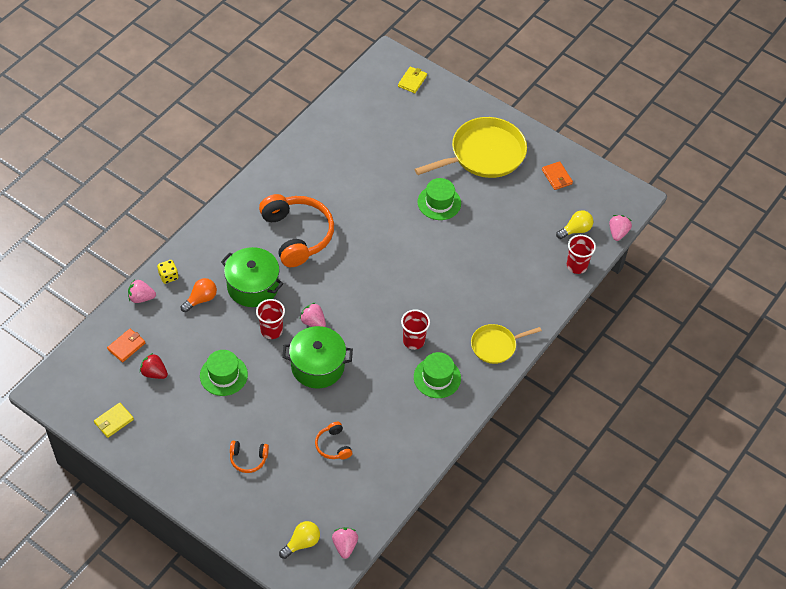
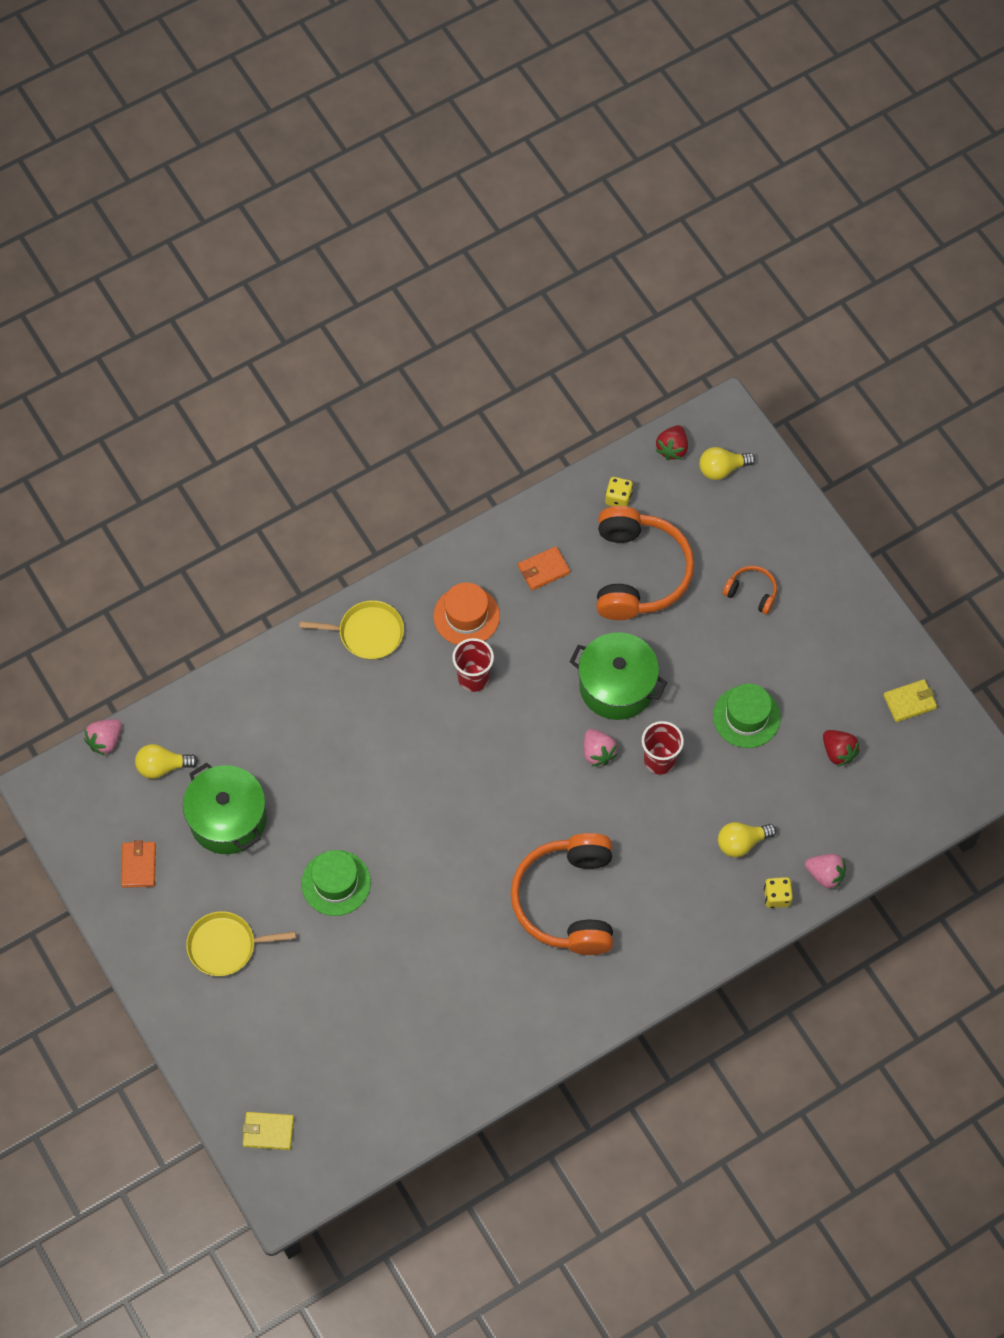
camera: 155 degrees left, 10 degrees up
orange wallet [107,329,145,362] -> orange wallet moved to [518,546,570,590]
orange light bulb [181,278,217,312] -> yellow light bulb [718,822,777,857]
green pot [221,247,283,307] -> green pot moved to [183,763,267,854]
orange headphones [315,422,352,460] -> orange headphones [597,506,694,620], size x2.20
pink strawberry [332,527,358,559] -> red strawberry [656,425,688,460]
yellow wallet [398,67,427,93] -> yellow wallet turned 45 degrees clockwise [242,1112,294,1150]
green hat [414,352,461,398] -> orange hat [434,582,500,645]
yellow pan [415,117,527,178] -> yellow pan [186,911,296,976], size x0.55
red cup [567,235,596,274] -> none
none -> yellow dice [605,477,633,507]

